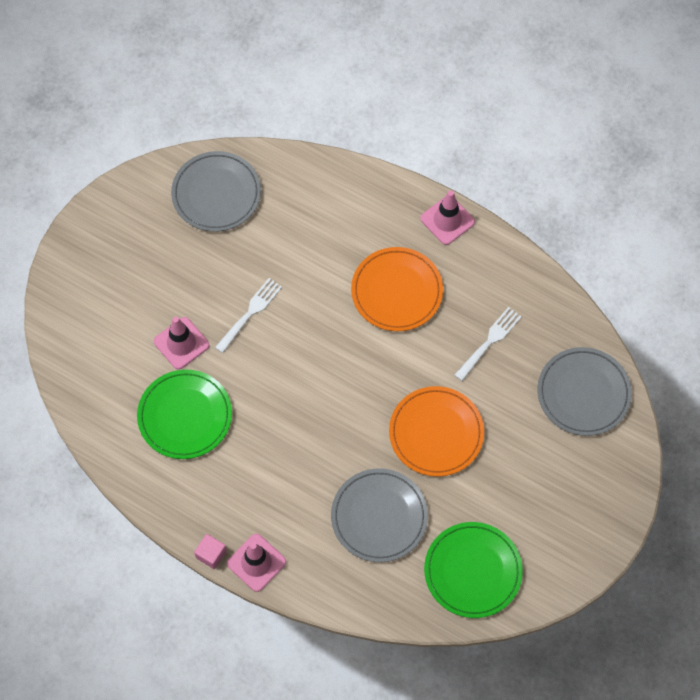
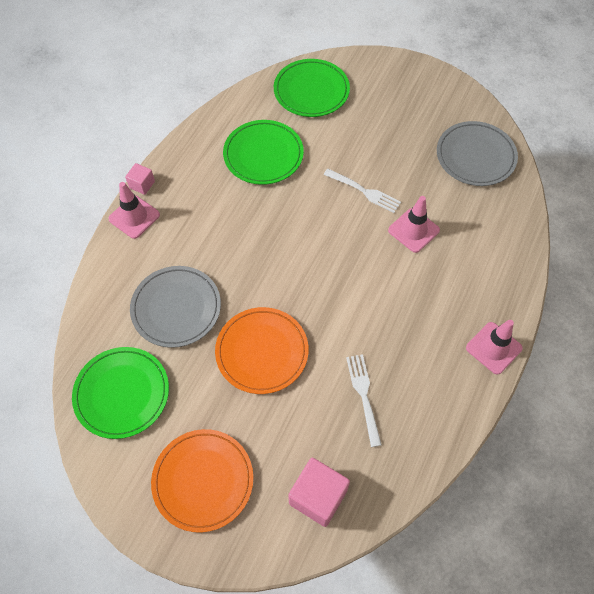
camera: 85 degrees right, 5 degrees down
pink traffic cone [154,317,209,370] -> pink traffic cone moved to [388,196,440,253]
orange plate [351,247,443,331] -> orange plate moved to [151,429,253,533]
white fork [454,307,522,381] -> white fork turned 135 degrees counterclockwise [346,354,382,447]
grey plate [537,347,632,436] -> pink cube [288,458,350,527]
none -> green plate [274,59,350,117]

